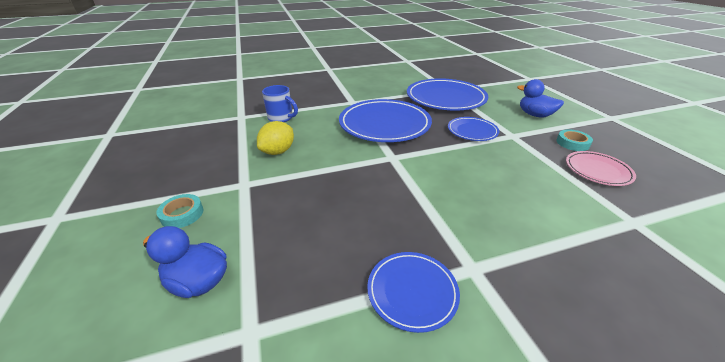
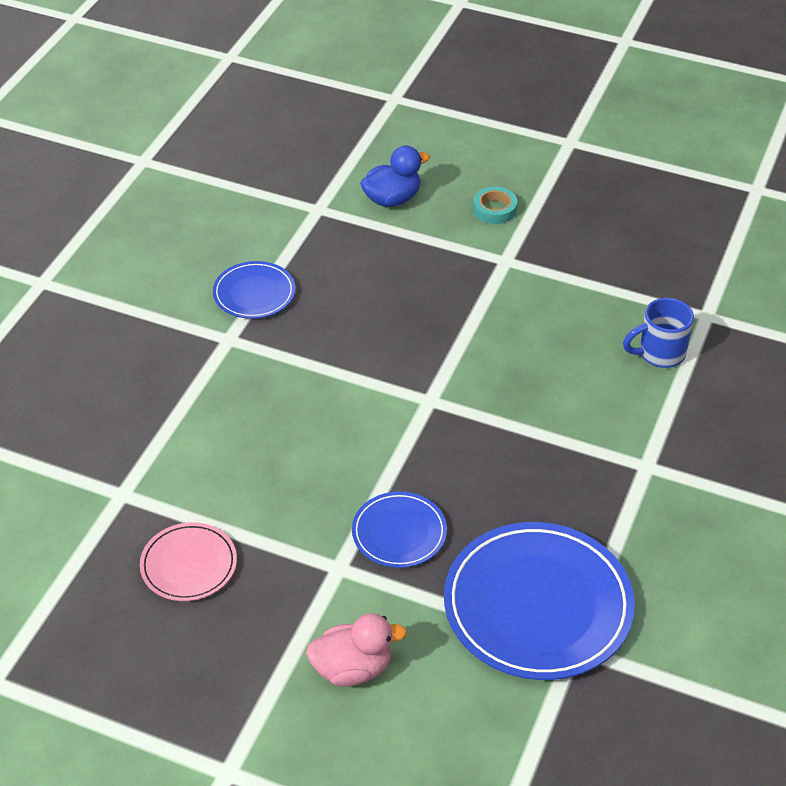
camera: 130 degrees right, 10 degrees up
yellow lemon [257,121,294,155] -> none
blue plate [339,99,432,142] -> none
blue duck [517,79,564,118] -> pink duck [306,613,407,687]
turquoise tape [556,129,593,151] -> none

